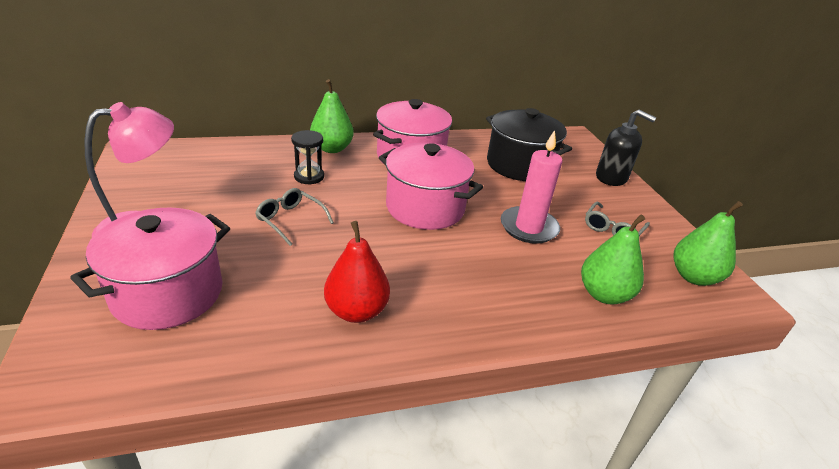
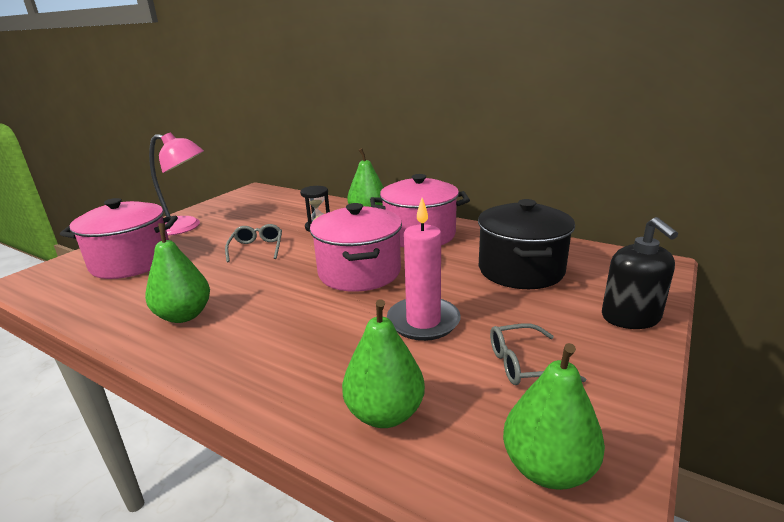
camera: 50 degrees right, 10 degrees down
red pear [324,221,390,323] -> green pear [145,223,210,323]

